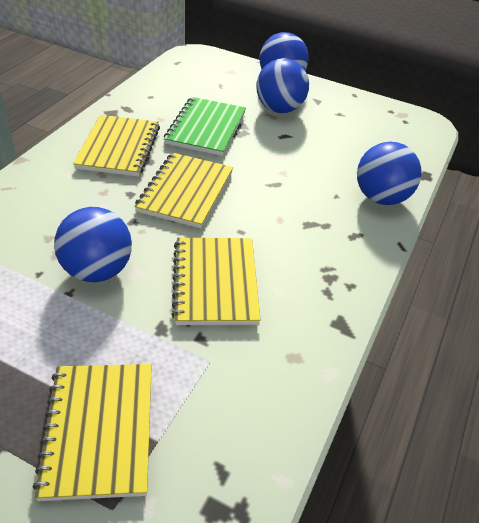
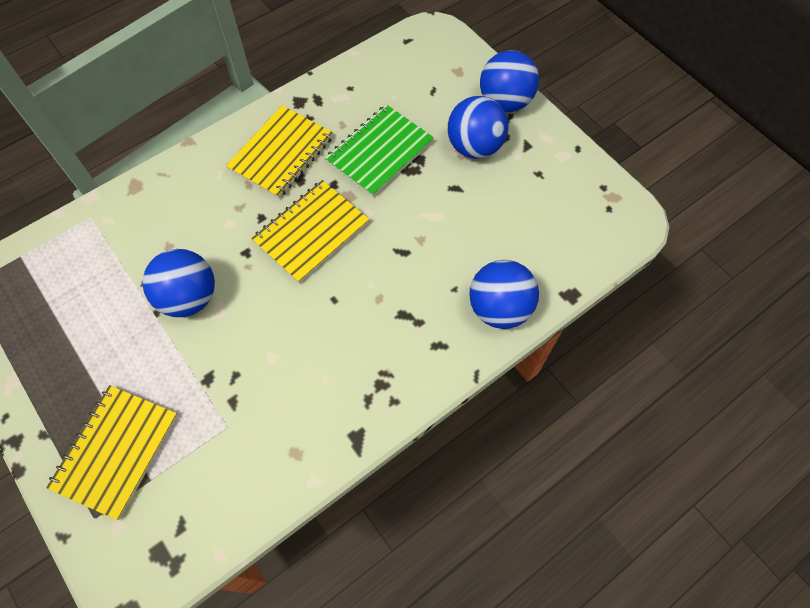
camera: 30 degrees right, 20 degrees up
yellow notebook [171,238,260,325] -> none

